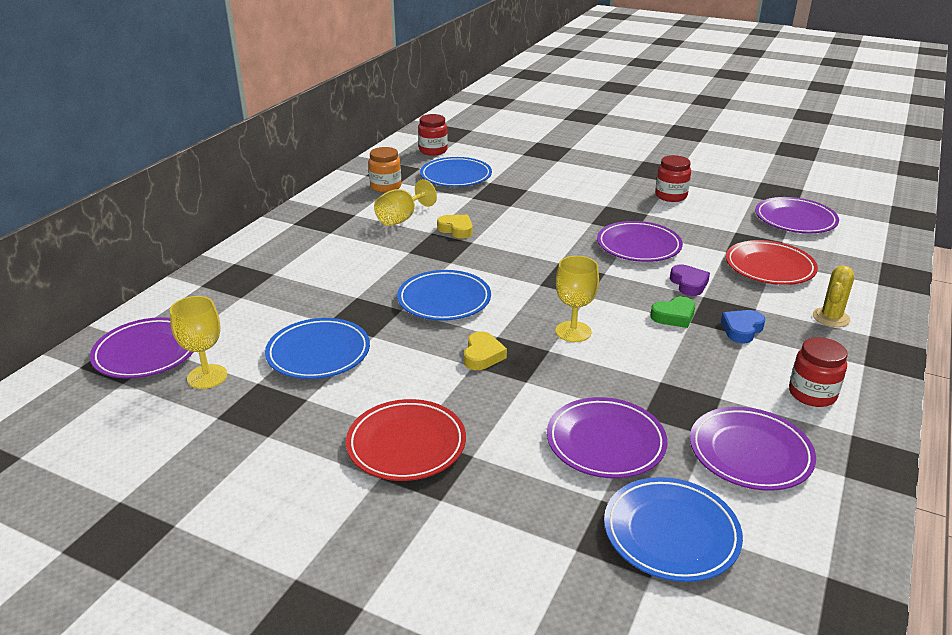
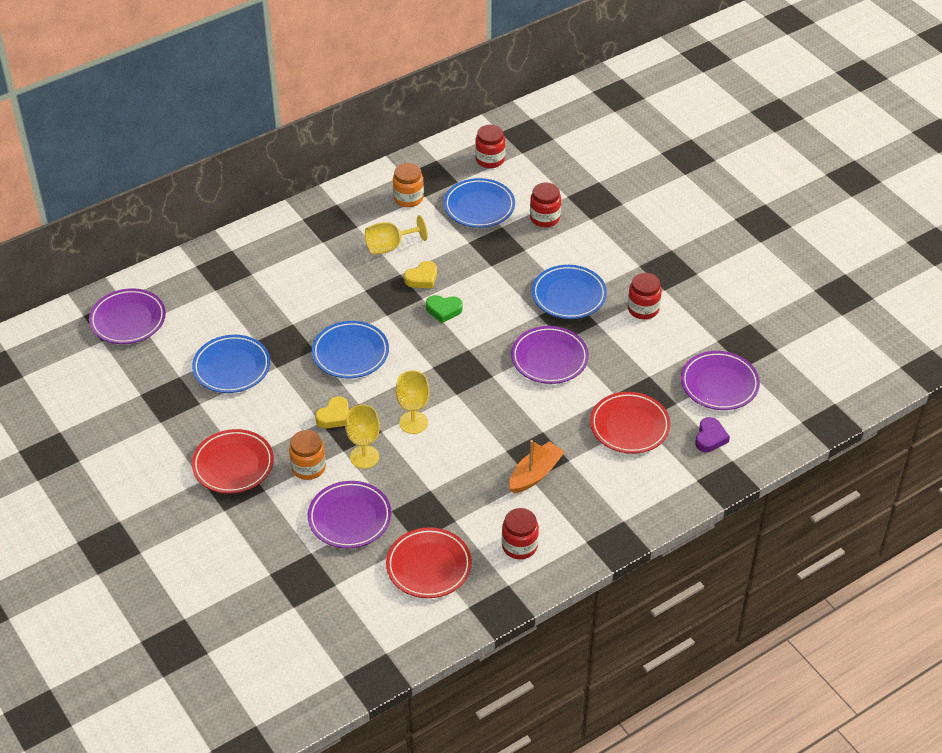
camera: 30 degrees right, 15 degrees up
yellow goblet [170,296,227,389] -> yellow goblet moved to [345,405,380,469]
yellow heart [437,215,473,239] -> yellow heart turned 75 degrees clockwise [404,261,437,288]
blue plate [604,477,743,582] -> blue plate moved to [532,265,607,319]
green heart [650,296,695,328] -> green heart moved to [426,295,463,323]
purple heart [670,265,710,296] -> purple heart moved to [695,417,730,452]
purple plate [690,407,816,491] -> red plate [386,527,472,598]
blue heart [721,310,765,343] -> orange boat [509,440,565,493]
yellow cactus [813,265,855,327] -> none
none -> orange jar [289,430,326,480]
none -> red jar [530,183,561,227]

